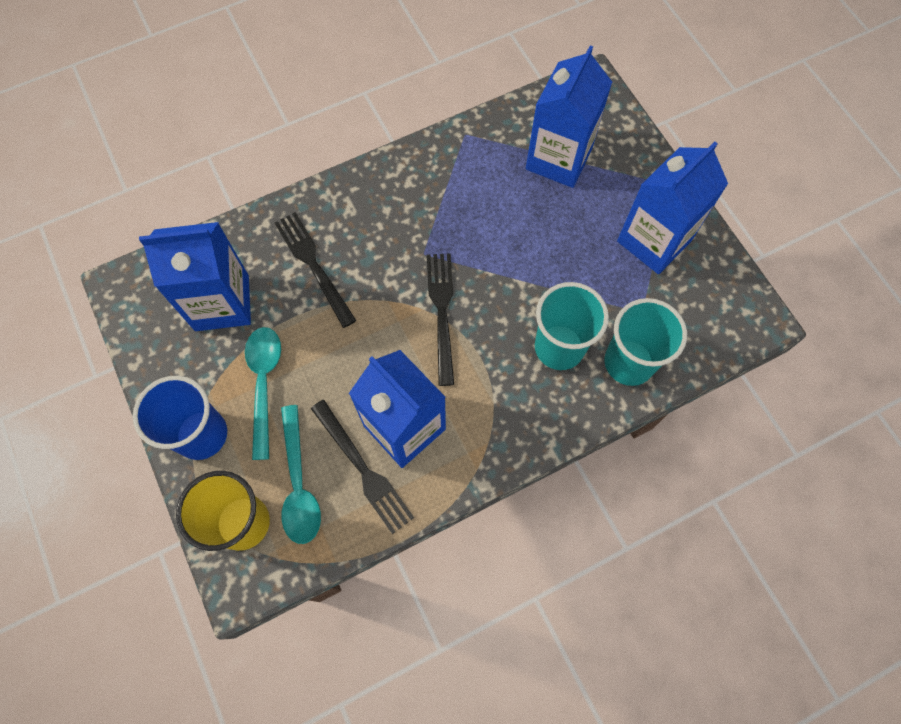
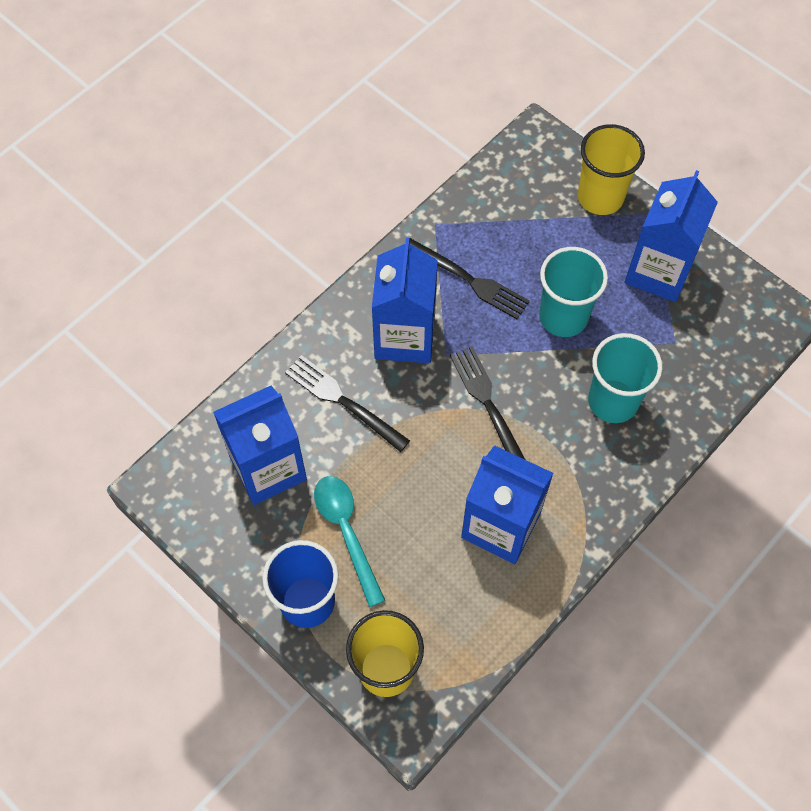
camera: 20 degrees left, 5 degrees down
turquoise spoon [281,405,321,544] -> none
black fork [311,400,414,534] -> black fork moved to [409,238,530,319]
blue carton [526,45,612,188] -> blue carton moved to [372,238,438,363]
turquoise cup [604,298,687,386] -> turquoise cup moved to [539,247,608,337]
none -> yellow cup [577,124,645,215]

